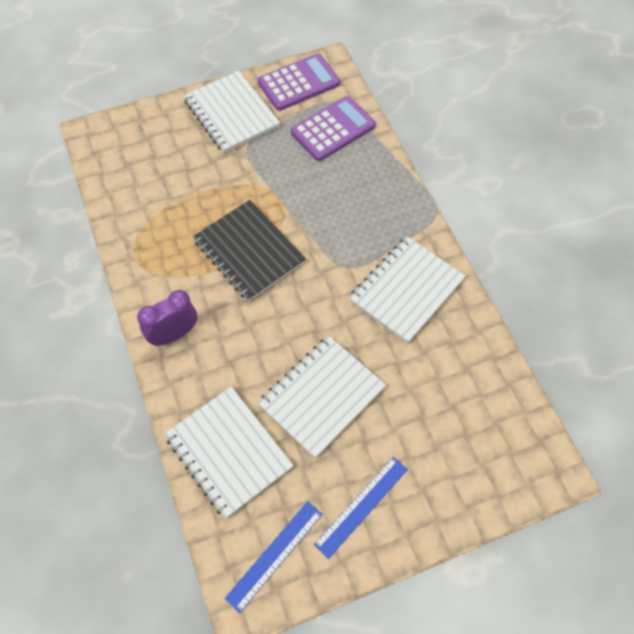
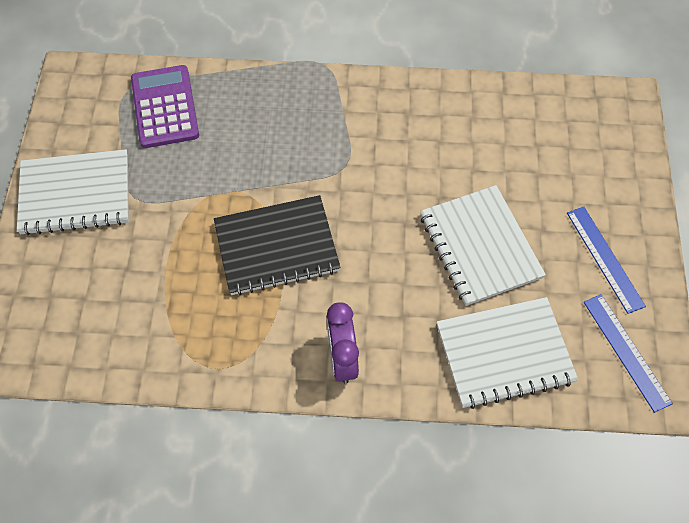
camera: 65 degrees left, 0 degrees up
purple calculator [258,53,340,111] -> none
white notebook [349,236,466,343] -> none

